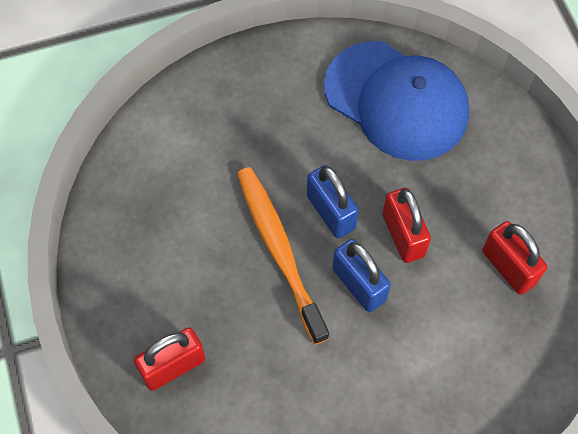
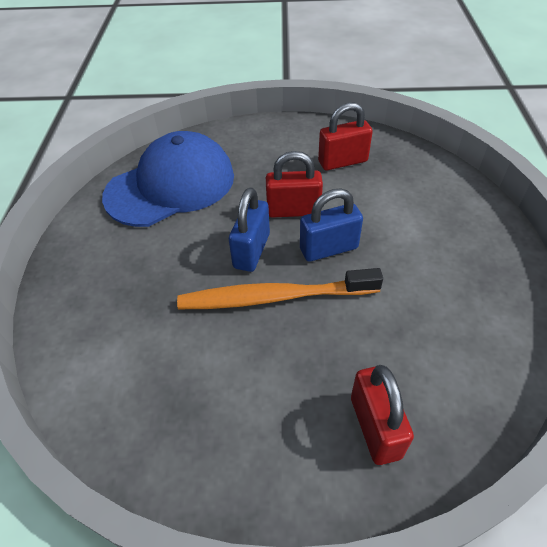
camera: 70 degrees left, 15 degrees down
blue padlock [307,165,359,239] -> blue padlock turned 60 degrees counterclockwise [229,187,270,272]

